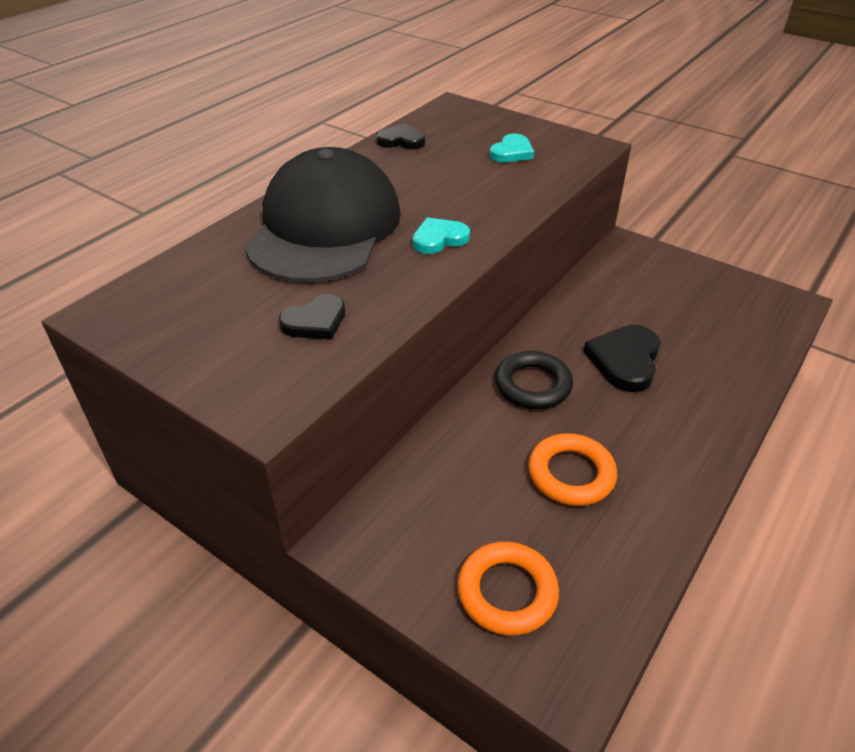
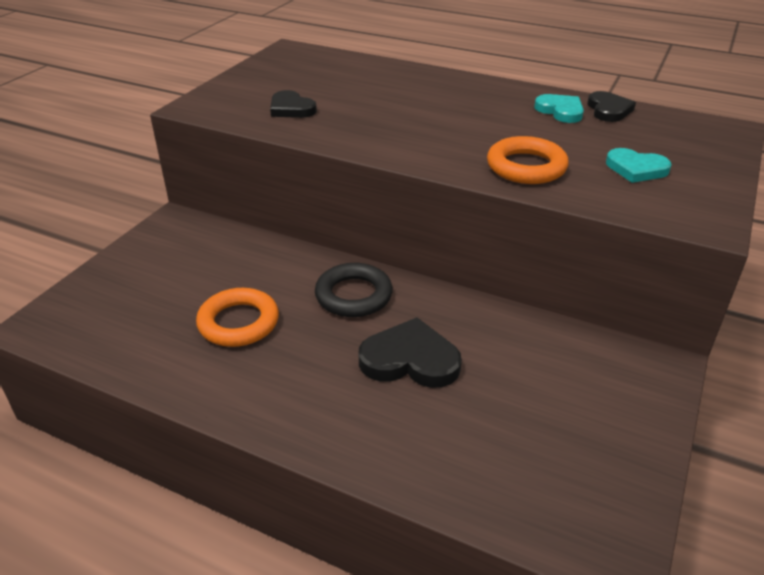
camera: 80 degrees right, 5 degrees down
black cap [245,147,401,283] -> none
turquoise heart [413,217,470,254] -> turquoise heart moved to [534,94,584,123]
orange ring [457,542,559,636] -> orange ring moved to [487,136,569,184]

